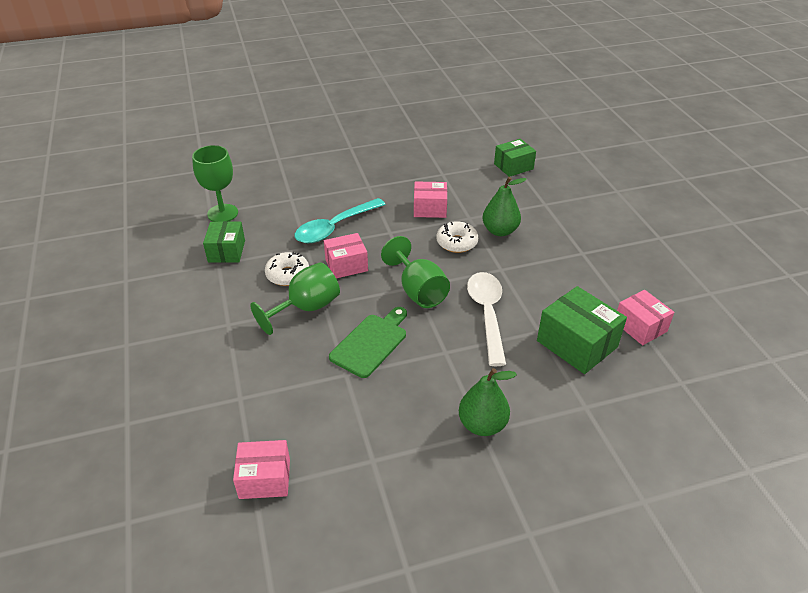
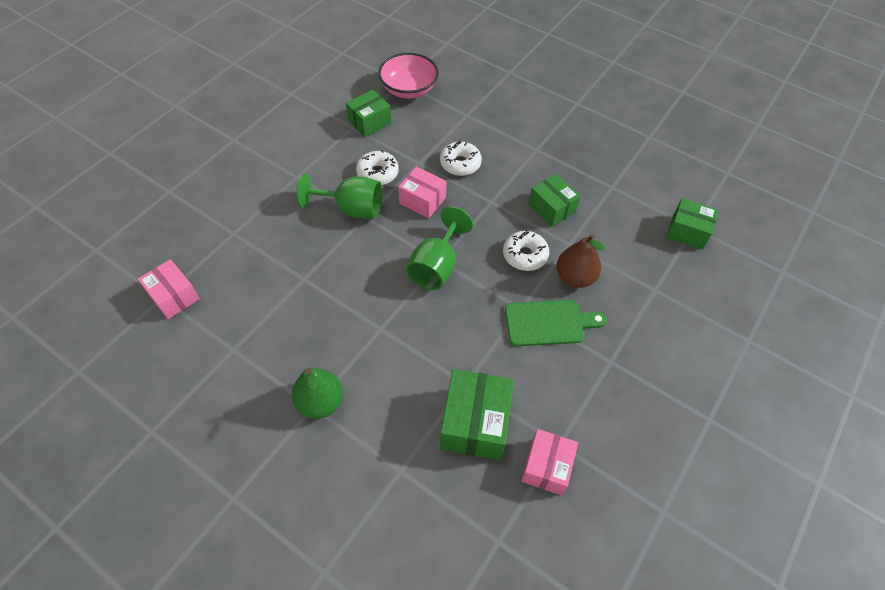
camera: 50 degrees right, 15 degrees up
green goblet [192,145,238,222] -> pink bowl [378,53,439,99]
turquoise spoon [295,198,386,243] -> white donut [440,141,482,176]
green cutting board [329,307,407,378] -> green cutting board moved to [505,300,607,346]
pink box [414,181,447,218] -> green box [528,174,581,227]
white spoon [467,272,506,366] -> none
green pear [482,177,527,236] -> brown pear [556,234,605,288]

